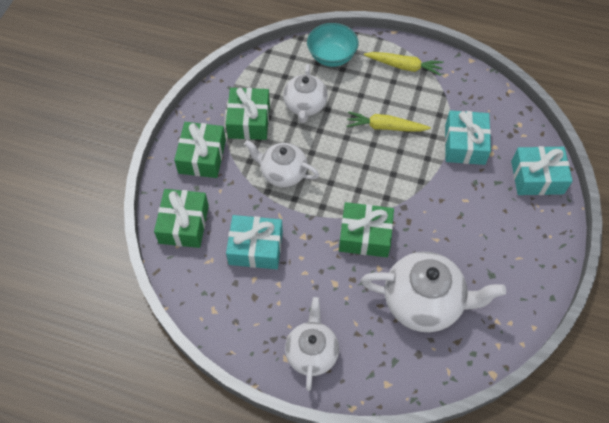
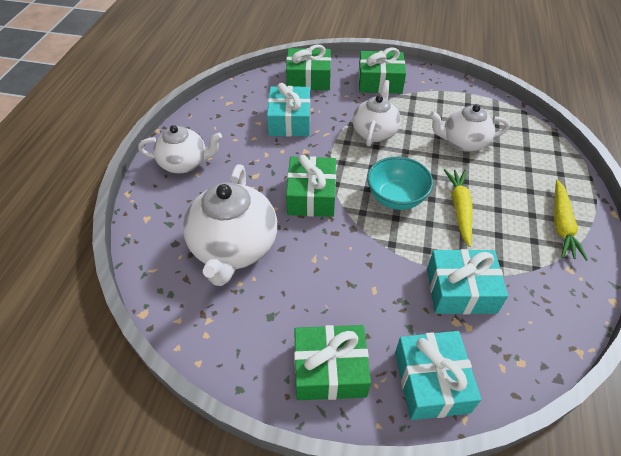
camera: 85 degrees right, 10 degrees down
green gift [226,88,270,140] -> green gift moved to [294,325,371,400]
turquoise bowl [307,23,359,67] -> turquoise bowl moved to [367,157,433,210]

